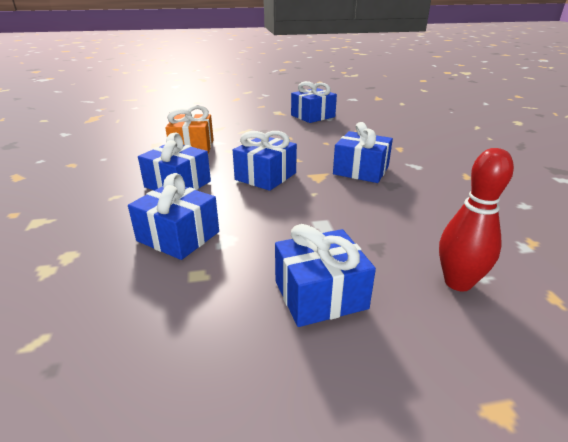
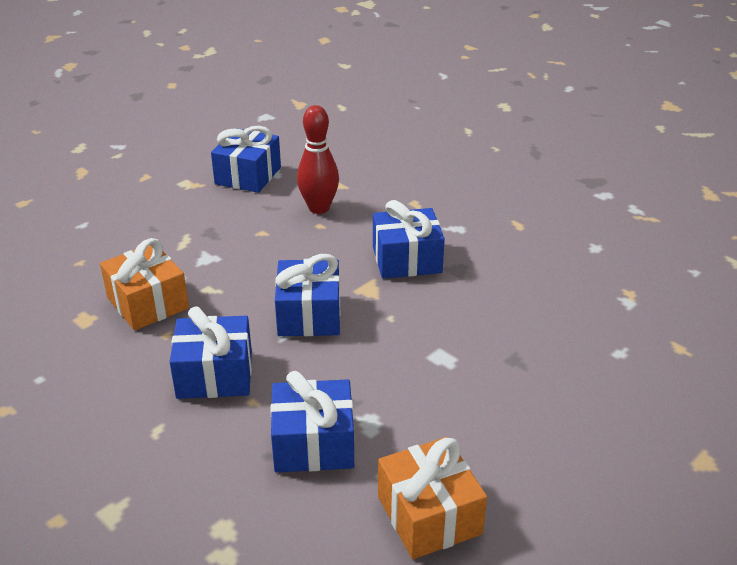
camera: 35 degrees left, 5 degrees up
blue gift [275,224,376,327] -> none
red bowling pin [439,148,514,291] -> red bowling pin moved to [297,105,339,214]
none -> orange gift [378,437,487,559]

